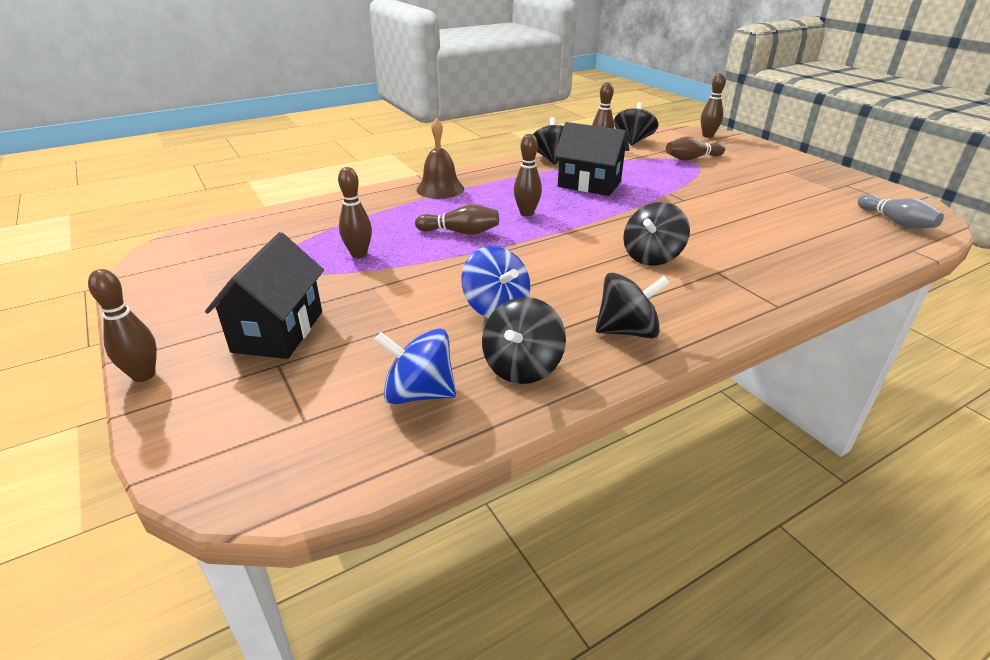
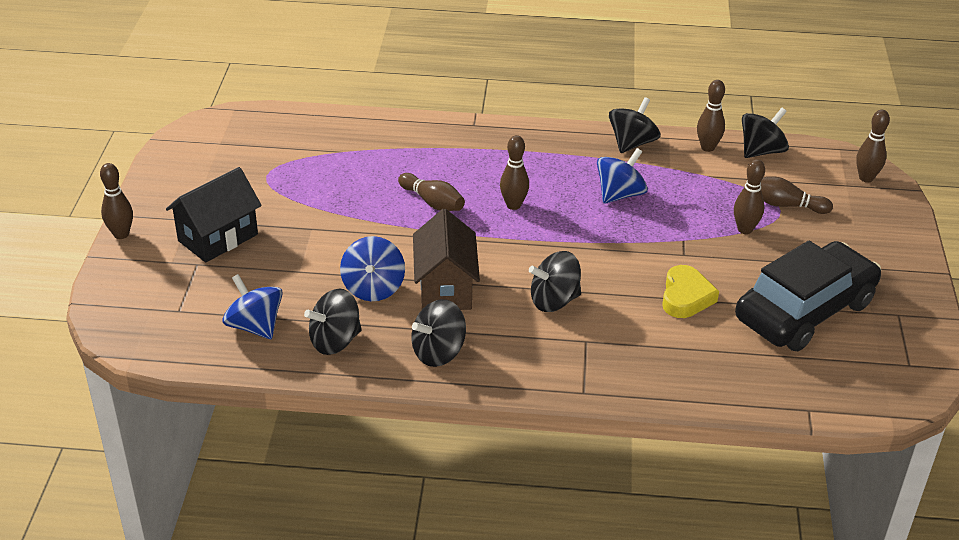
camera: 35 degrees right, 5 degrees up
brown bowling pin [338,167,372,258] -> brown bowling pin moved to [734,159,765,234]
brown bell [416,118,464,199] -> none
black house [555,122,630,196] -> blue spinning top [597,148,648,204]
black spinning top [596,272,670,338] -> black spinning top turned 120 degrees clockwise [412,299,466,367]
grey bowling pin [858,194,944,229] -> none
none -> brown house [413,209,480,310]
none -> yellow heart [662,265,719,318]
none -> black car [735,241,881,351]

